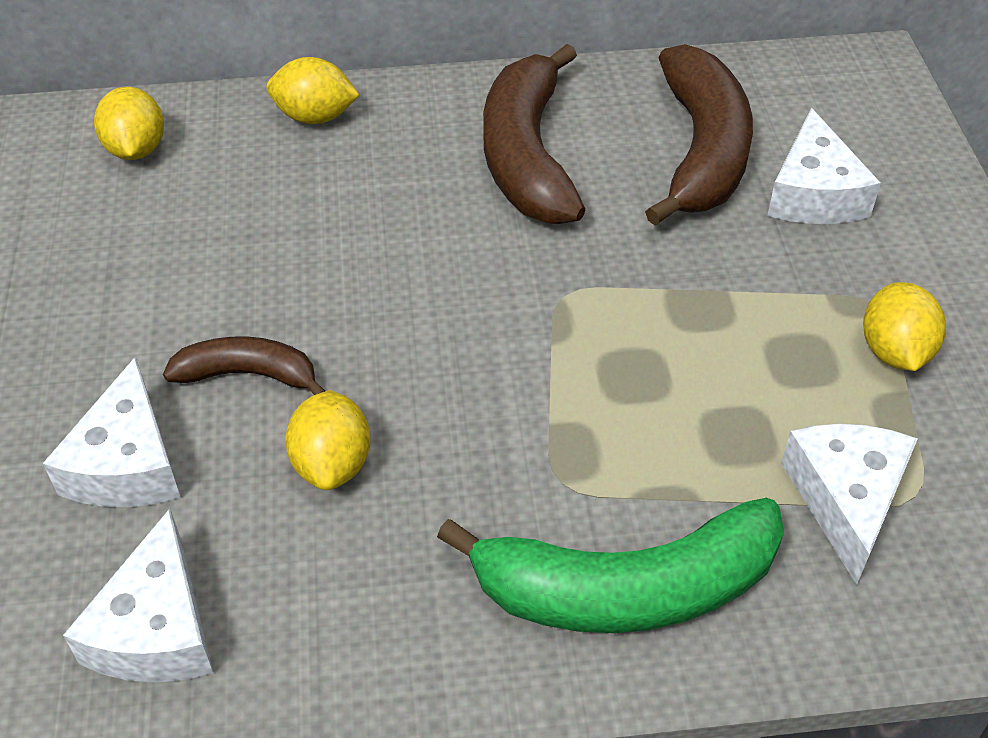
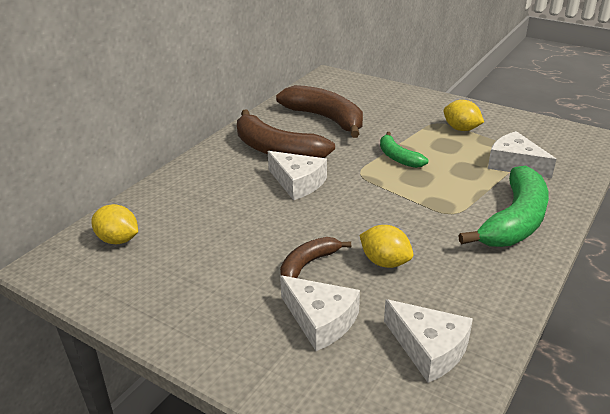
camera: 50 degrees left, 15 degrees down
yellow lemon [267,57,360,124] -> none
white cheese [767,108,881,224] -> white cheese moved to [268,151,327,200]
none -> green banana [380,132,428,168]

